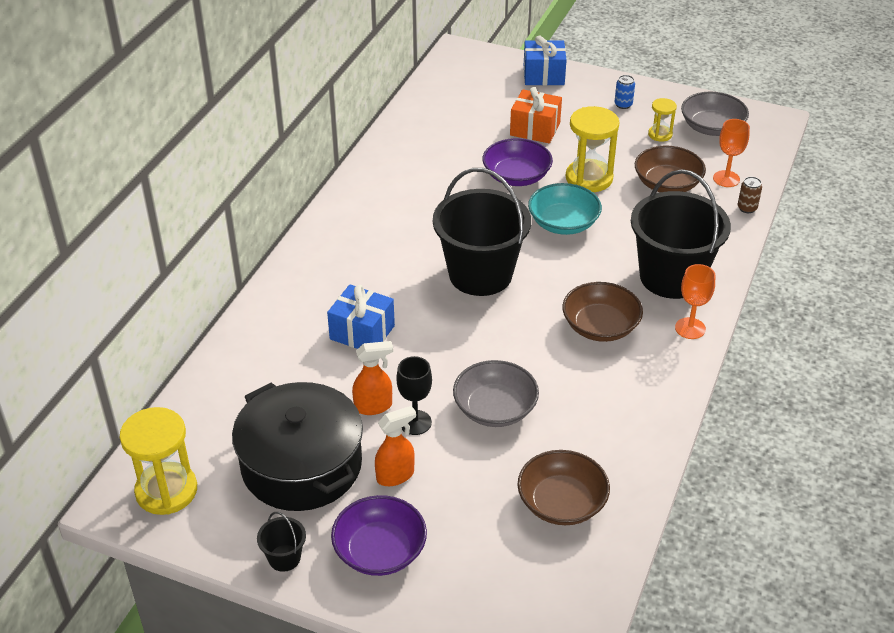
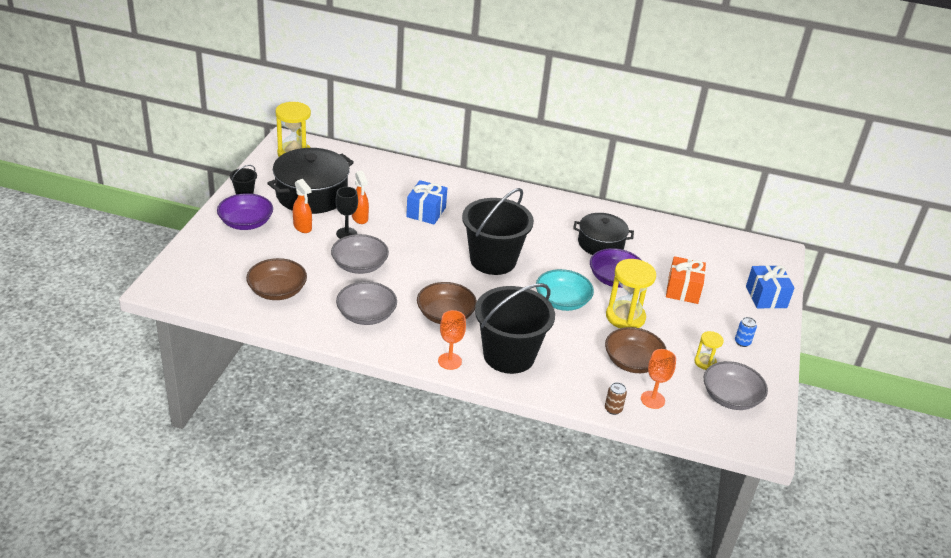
camera: 80 degrees right, 5 degrees down
none -> grey bowl [336,281,397,325]
none -> black pot [573,213,634,255]

